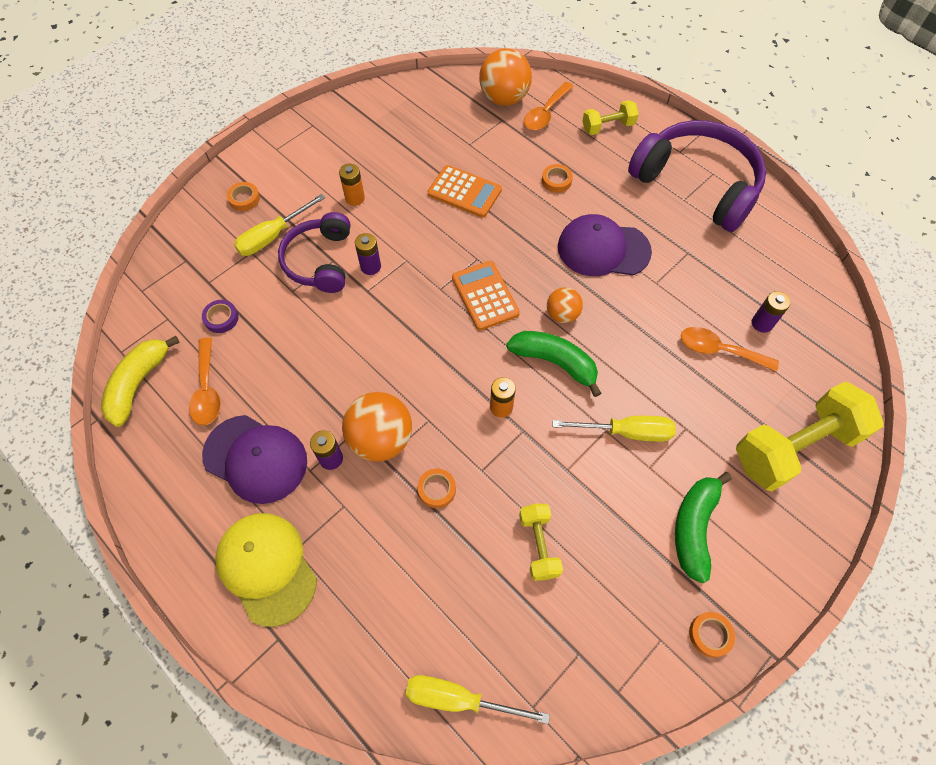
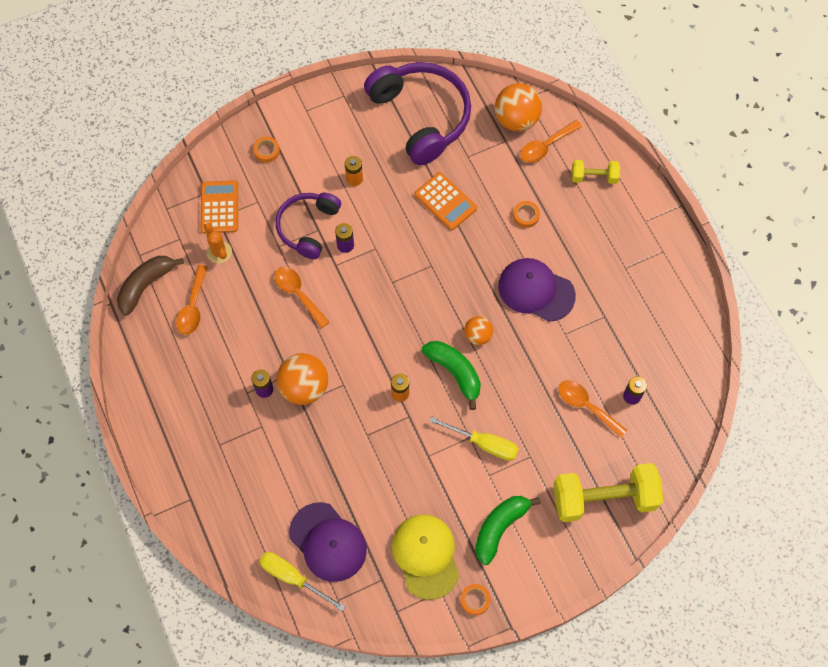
camera: 20 degrees right, 5 degrees up
yellow banana [101,336,180,427] -> brown banana [117,256,184,316]
purple tape [202,300,239,333] -> orange cactus [204,223,232,264]
purple cap [202,415,307,504] -> purple cap moved to [289,502,367,582]
yellow cap [215,513,317,627] -> yellow cap moved to [392,514,459,600]
yellow screwdriver [234,194,325,256] -> none
orange tape [417,468,456,508] -> none
orange calculator [452,261,520,330] -> orange calculator moved to [201,180,238,234]
yellow dumbbell [519,504,563,581] -> none
purple headphones [628,120,766,232] -> purple headphones moved to [364,62,471,165]
none -> orange spoon [275,267,330,328]

